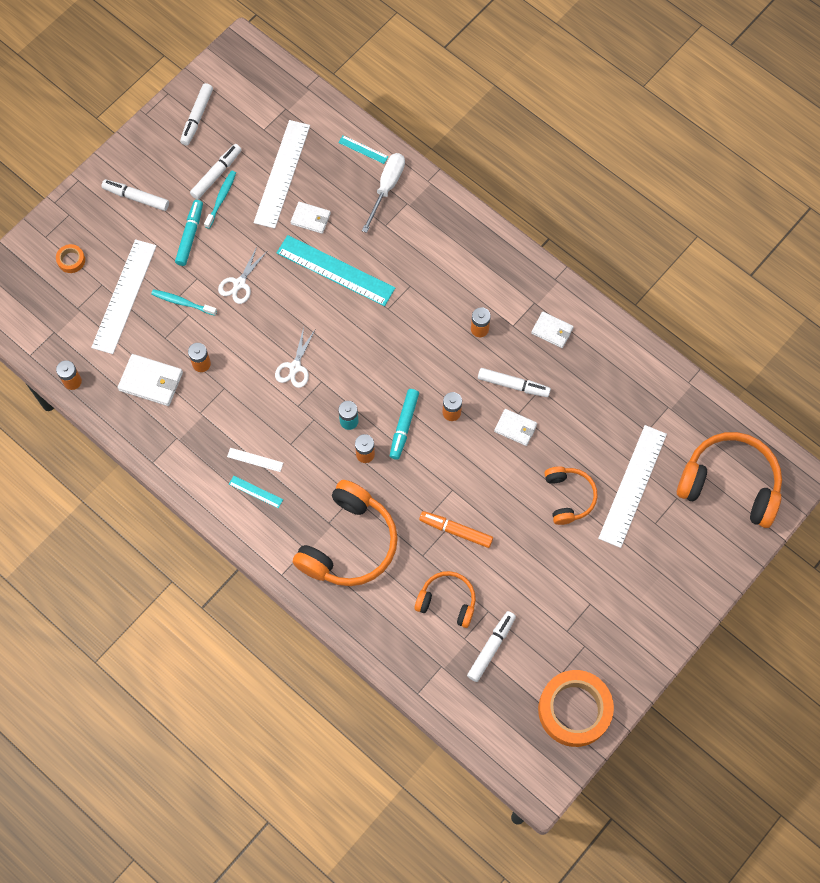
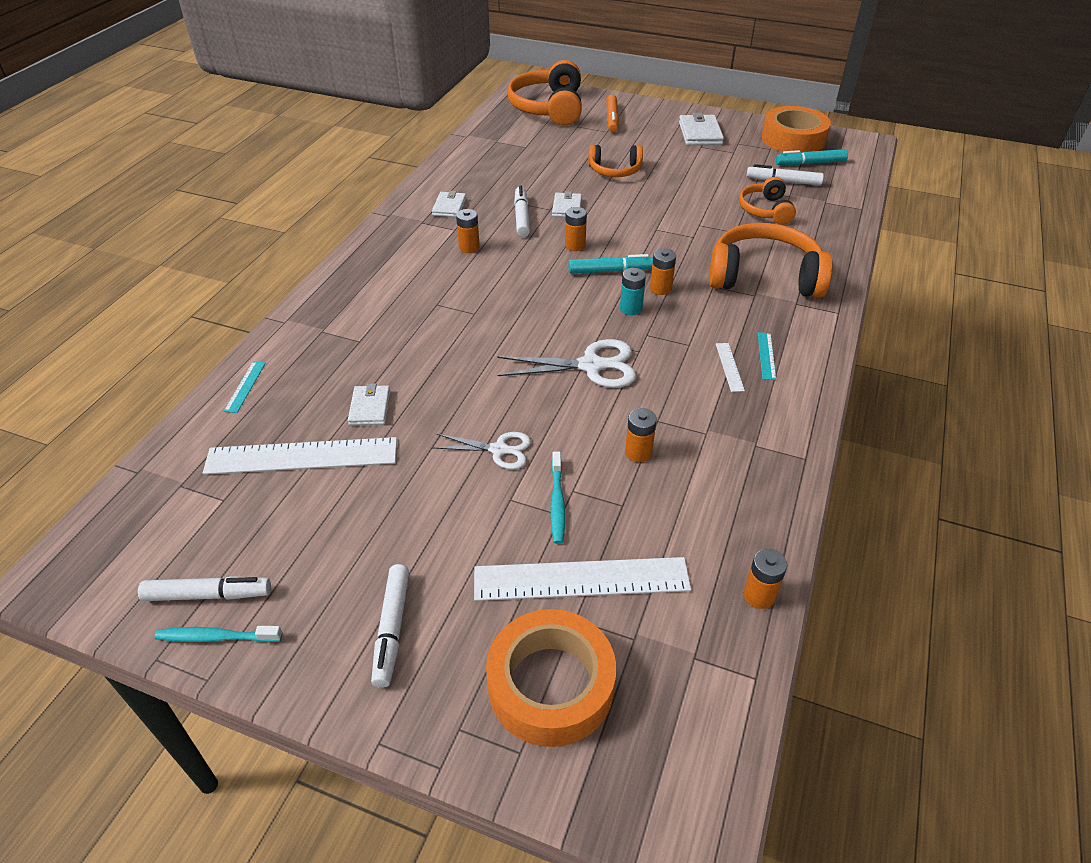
camera: 110 degrees left, 25 degrees down
orange tape [56,244,85,273] -> orange tape [486,609,616,747], size x2.37
white wallet [118,354,183,406] -> white wallet moved to [679,113,724,145]
turquoise marker [175,200,203,266] -> turquoise marker moved to [776,149,848,165]
white marker [190,144,242,200] -> none
turquoise toothbrush [204,171,236,229] -> turquoise toothbrush moved to [155,626,282,642]
white scissors [275,327,315,388] -> white scissors [497,339,636,388], size x1.57
turquoise ruler [277,235,395,306] -> none
white screwdriver [362,153,405,233] -> none
orange marker [419,511,493,548] -> orange marker moved to [606,95,619,133]
orange headphones [544,466,598,525] -> orange headphones turned 150 degrees counterclockwise [588,145,643,177]
white ruler [598,425,667,548] -> none

